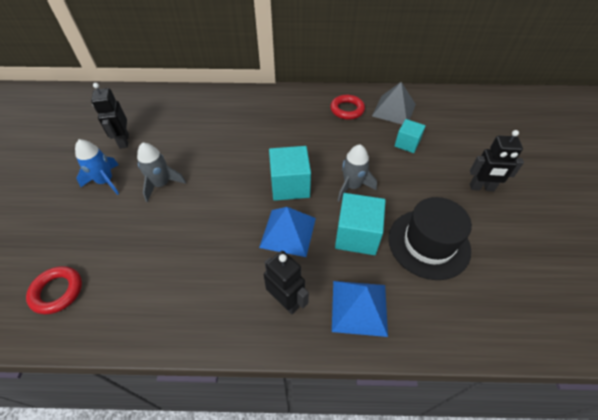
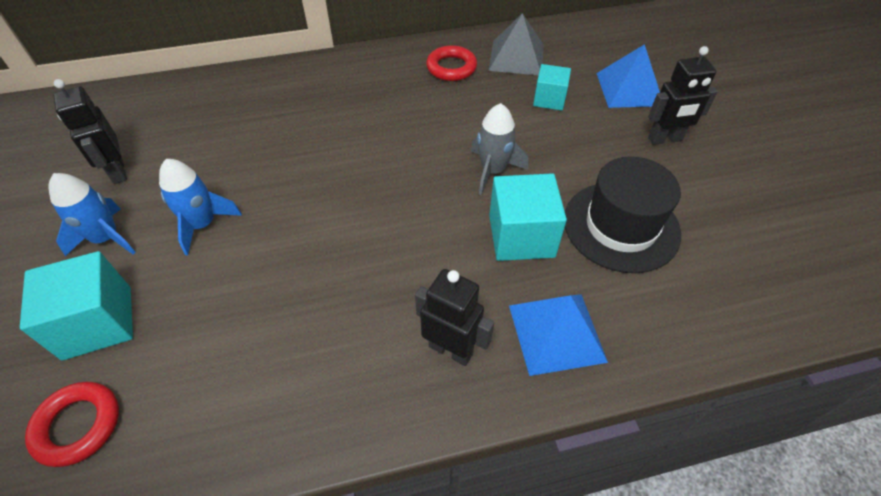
camera: 15 degrees left, 0 degrees up
grey rocket [137,142,186,202] -> blue rocket [159,159,242,255]
blue pyramid [259,207,316,257] -> blue pyramid moved to [596,44,660,108]
turquoise cube [269,146,311,201] -> turquoise cube moved to [20,251,133,361]

